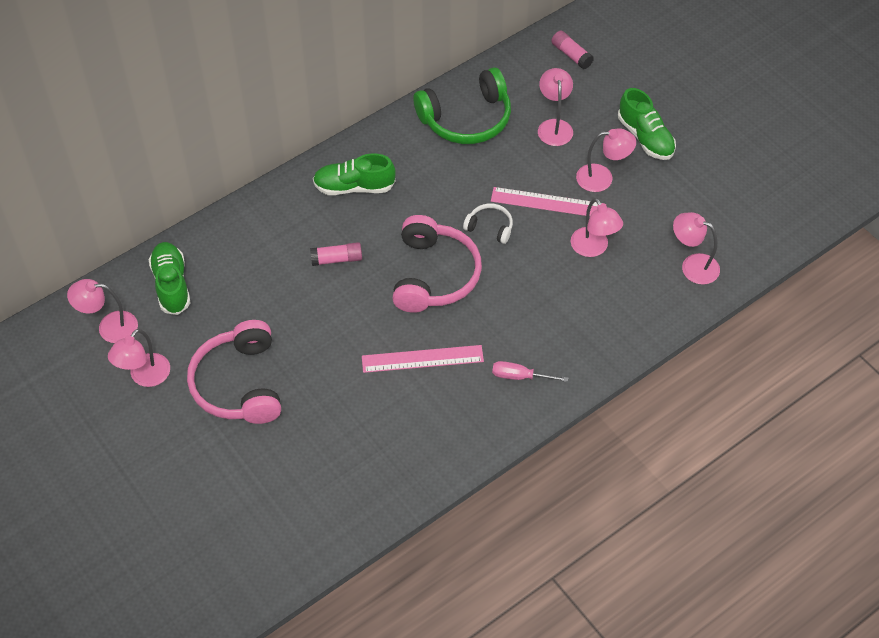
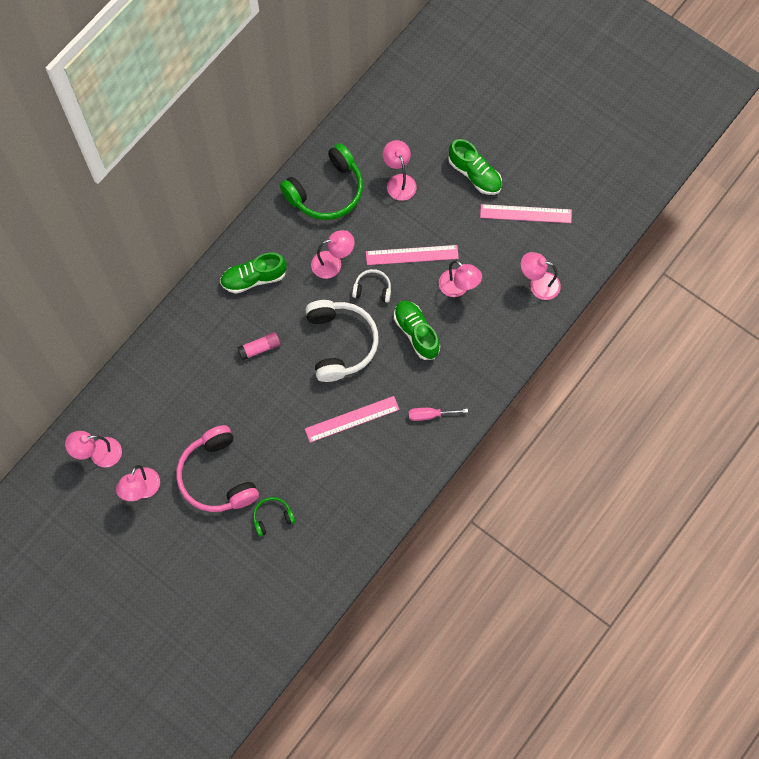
camera: 15 degrees left, 15 degrees up
green shoe [149,242,190,315] -> green shoe moved to [394,300,440,360]
pink headphones [392,215,482,313] -> white headphones [305,300,379,382]
pink glue stick [551,31,594,69] -> none
pink lamp [576,128,636,192] -> pink lamp moved to [311,230,354,279]
none -> green headphones [253,497,296,537]
none -> pink ruler [480,204,572,223]

